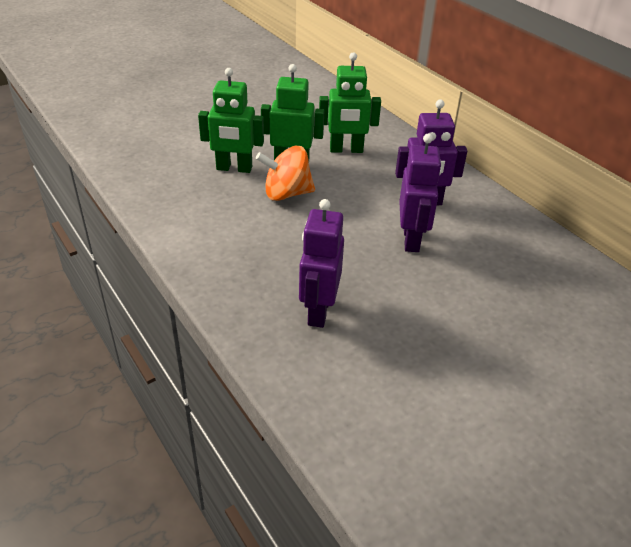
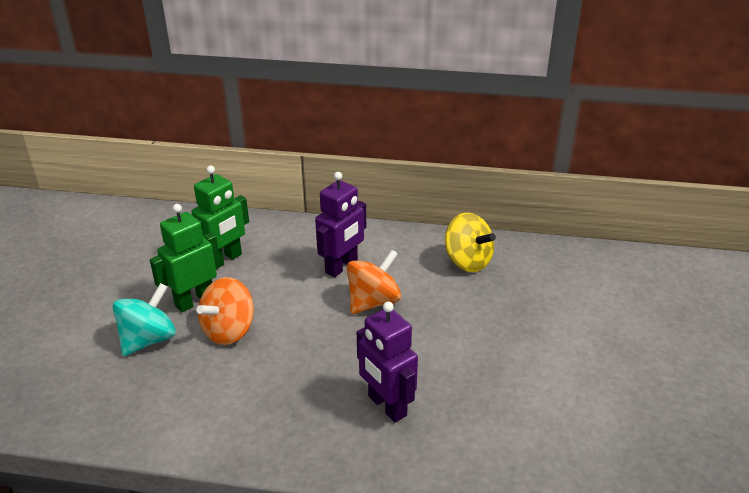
camera: 45 degrees left, 5 degrees down
green robot [198,68,264,173] -> turquoise spinning top [113,283,176,356]
purple robot [399,134,442,252] -> orange spinning top [347,249,401,314]
none -> yellow spinning top [445,213,496,272]

